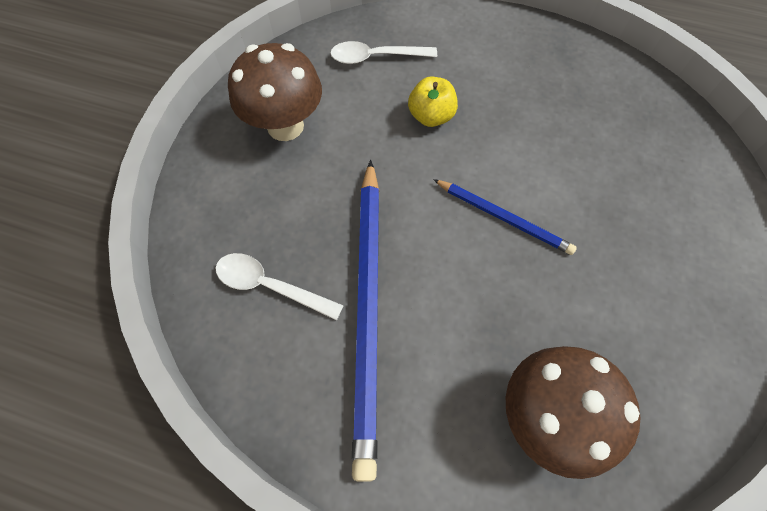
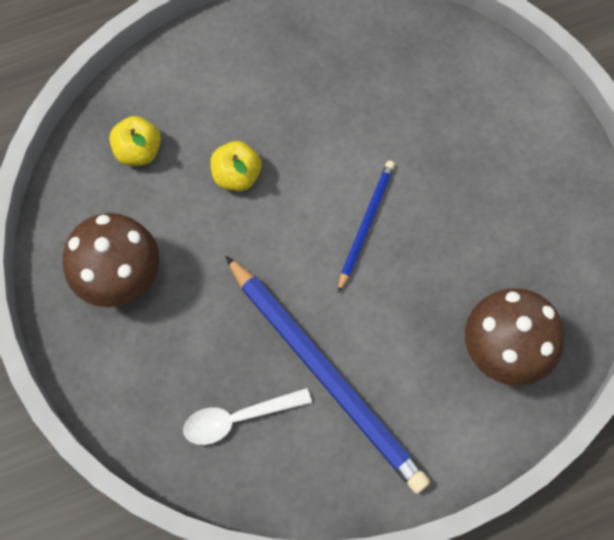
camera: 40 degrees left, 5 degrees up
white spoon [330,41,437,64] -> yellow apple [109,116,161,166]
blue pencil [433,179,577,255] -> blue pencil turned 60 degrees counterclockwise [338,161,395,293]

